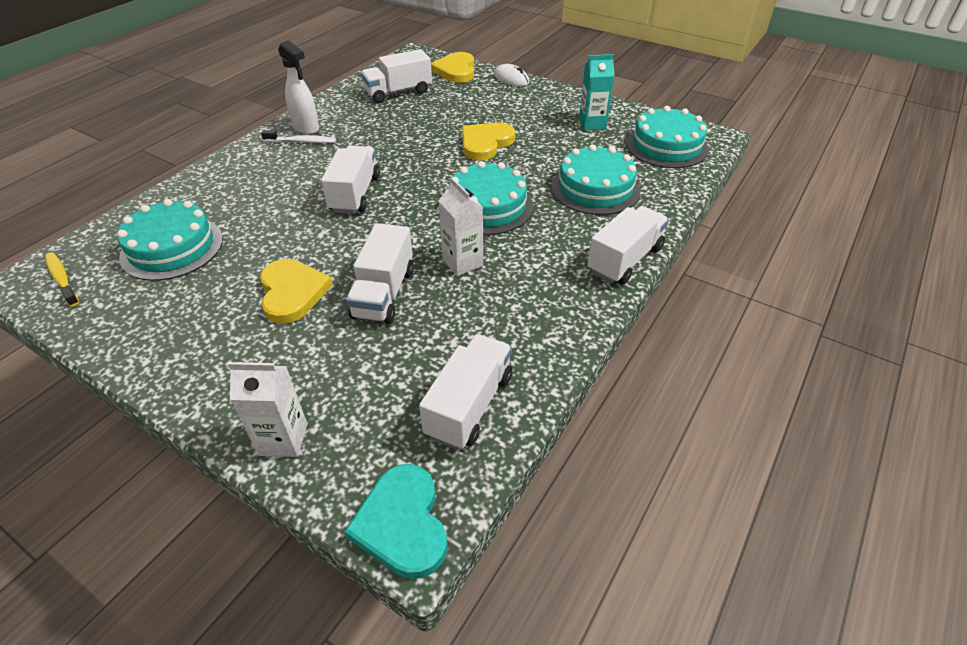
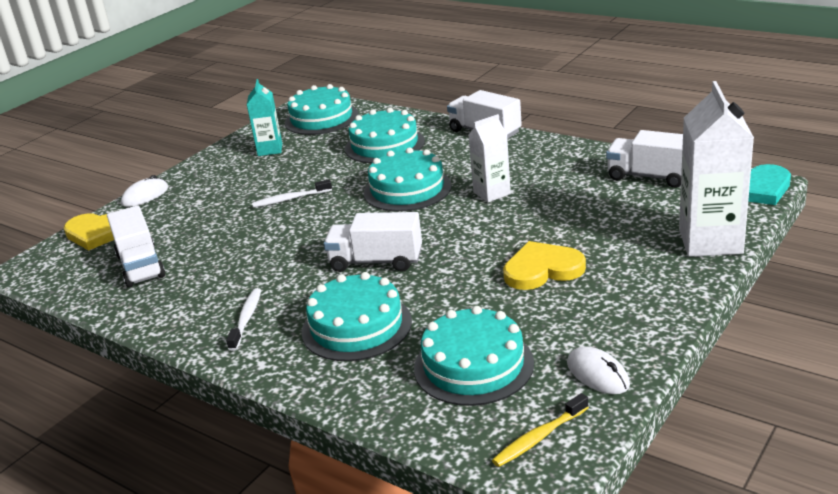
camera: 85 degrees left, 15 degrees down
white carton [228,362,307,457] -> white carton [679,81,754,257], size x1.72
white spray bottle [278,40,319,135] -> none
white truck [346,223,414,324] -> none
yellow heart [462,122,515,160] -> white toothbrush [252,179,332,208]
none -> turquoise cake [301,272,412,361]
none -> white mouse [567,346,630,394]

